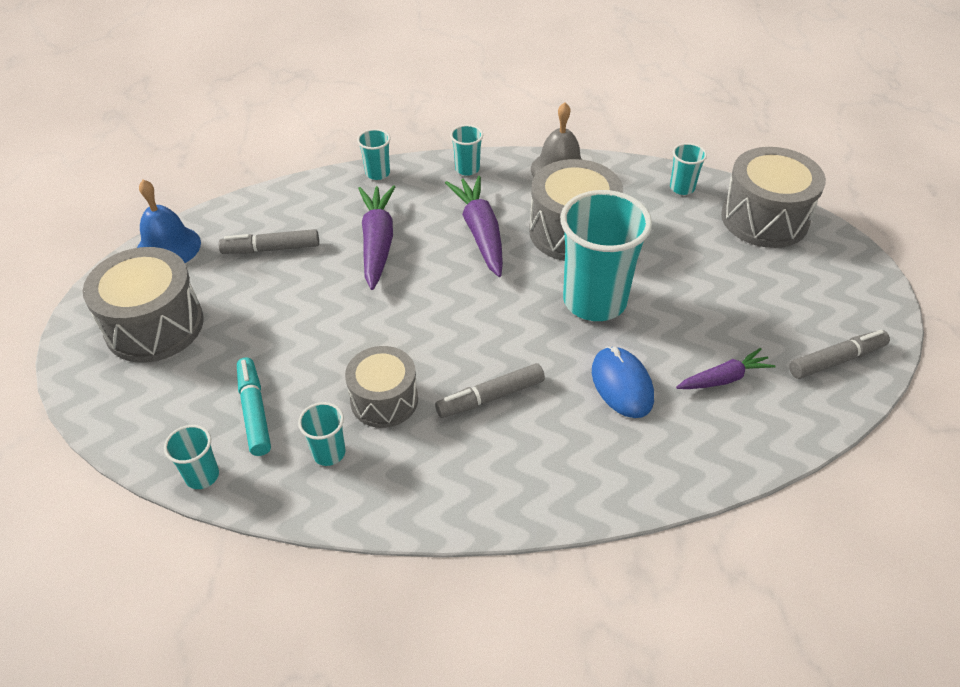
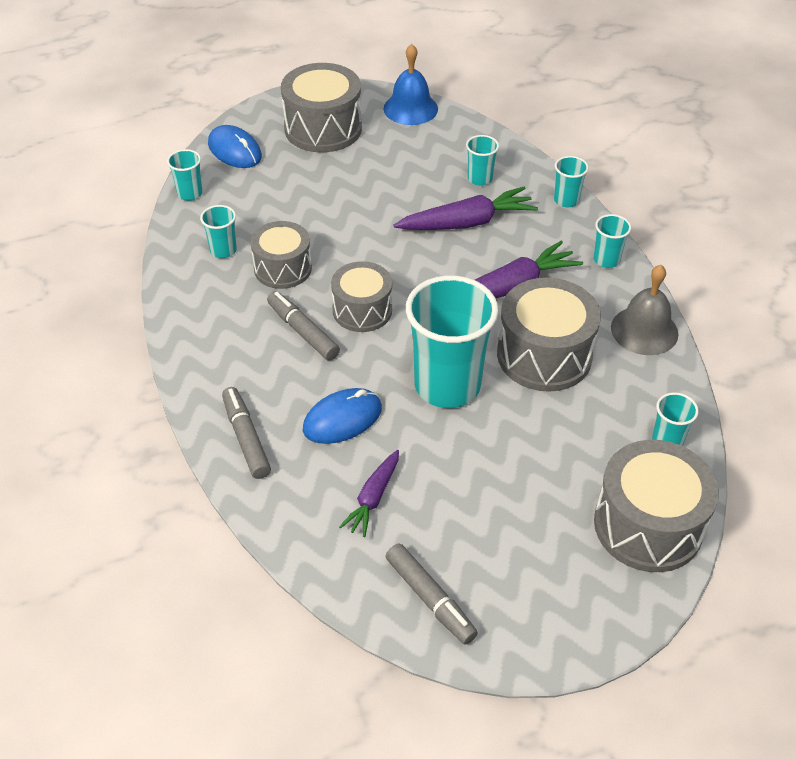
camera: 75 degrees right, 0 degrees up
grey marker [218,229,319,254] -> grey marker moved to [222,387,271,479]
turquoise marker [237,357,271,456] -> none
purple carrot [676,348,776,389] -> purple carrot turned 60 degrees clockwise [339,450,399,537]
none -> blue mouse [208,125,262,168]
none -> grey drum [331,261,392,332]
none -> turquoise cup [466,135,499,186]

